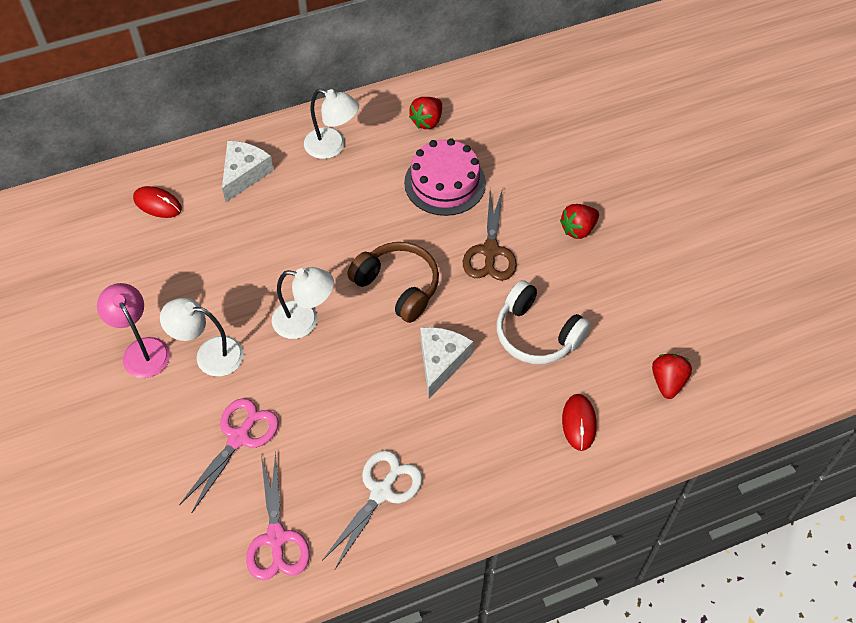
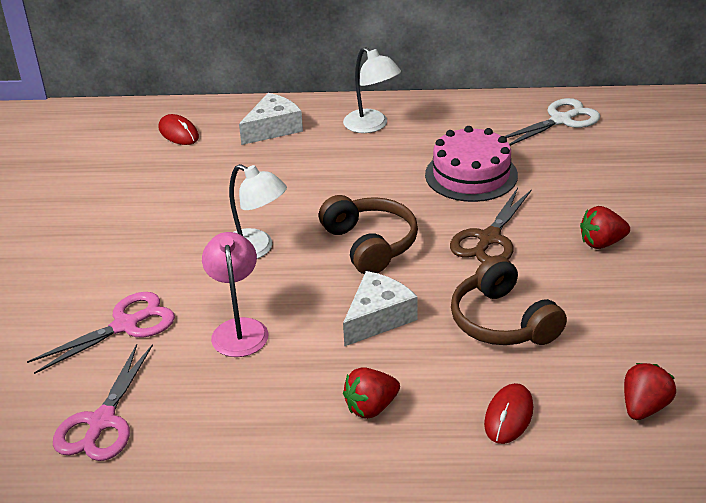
camera: 25 degrees right, 20 degrees down
pink lamp [97,283,170,378] -> pink lamp moved to [202,232,268,357]
white lamp [160,298,244,377] -> none
white scissors [322,450,423,569] -> white scissors moved to [505,98,600,146]
red strawberry [409,97,442,129] -> red strawberry moved to [343,367,400,419]
white headphones [497,280,591,364] -> brown headphones [451,256,567,345]

